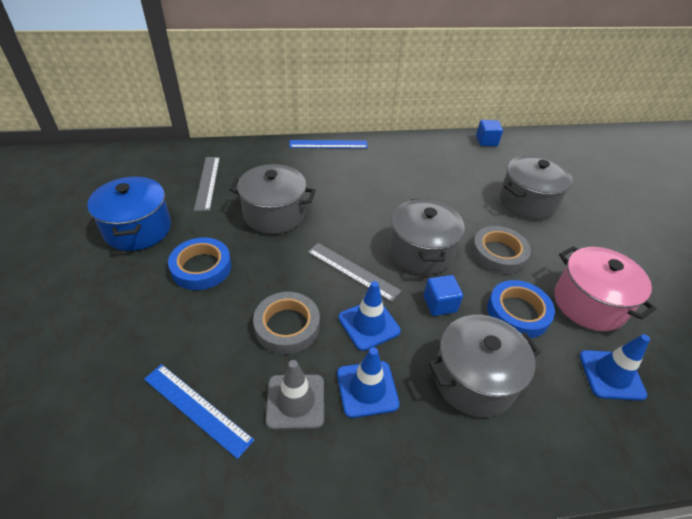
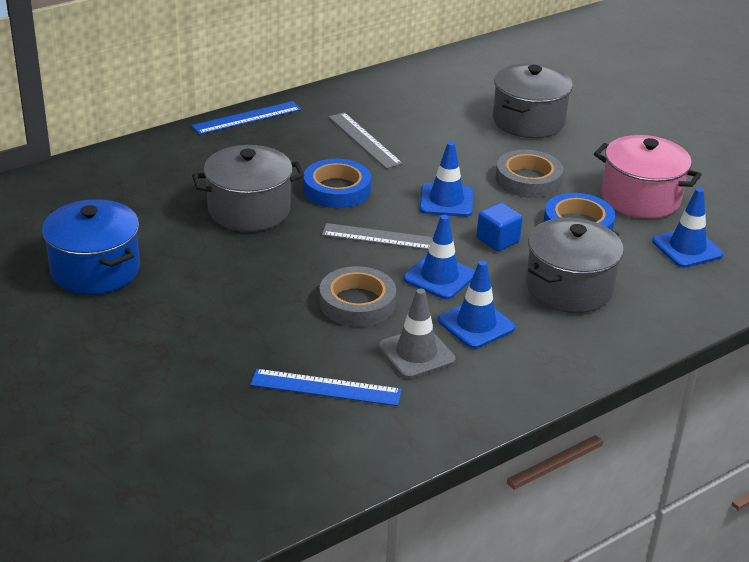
camera: 25 degrees left, 10 degrees down
blue tape [168,238,231,290] -> blue tape moved to [303,159,371,208]
grey ruler [194,157,220,211] -> grey ruler moved to [329,112,403,169]
grey pot [389,199,465,275] -> blue traffic cone [420,141,473,217]
blue cube [476,120,503,146] -> none

